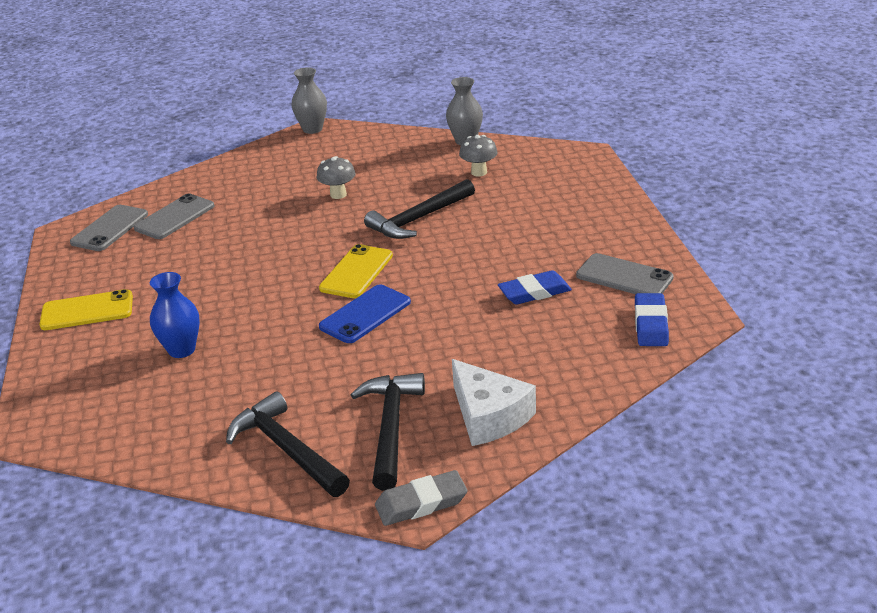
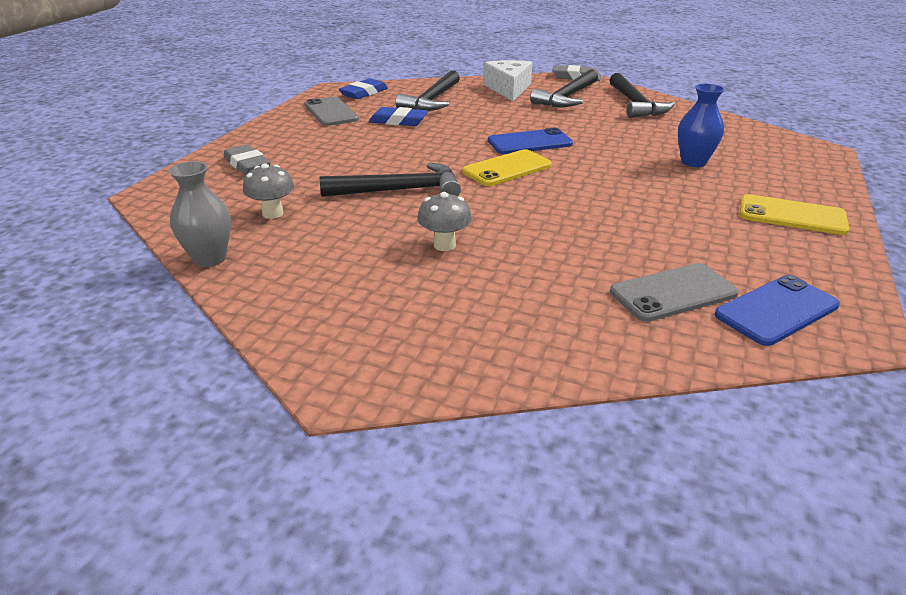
camera: 150 degrees left, 0 degrees up
grey phone [70,205,148,251] -> blue phone [715,275,840,346]
grey vase [291,67,327,134] -> none
none -> grey eraser [223,144,271,175]
none -> black hammer [396,70,460,111]

